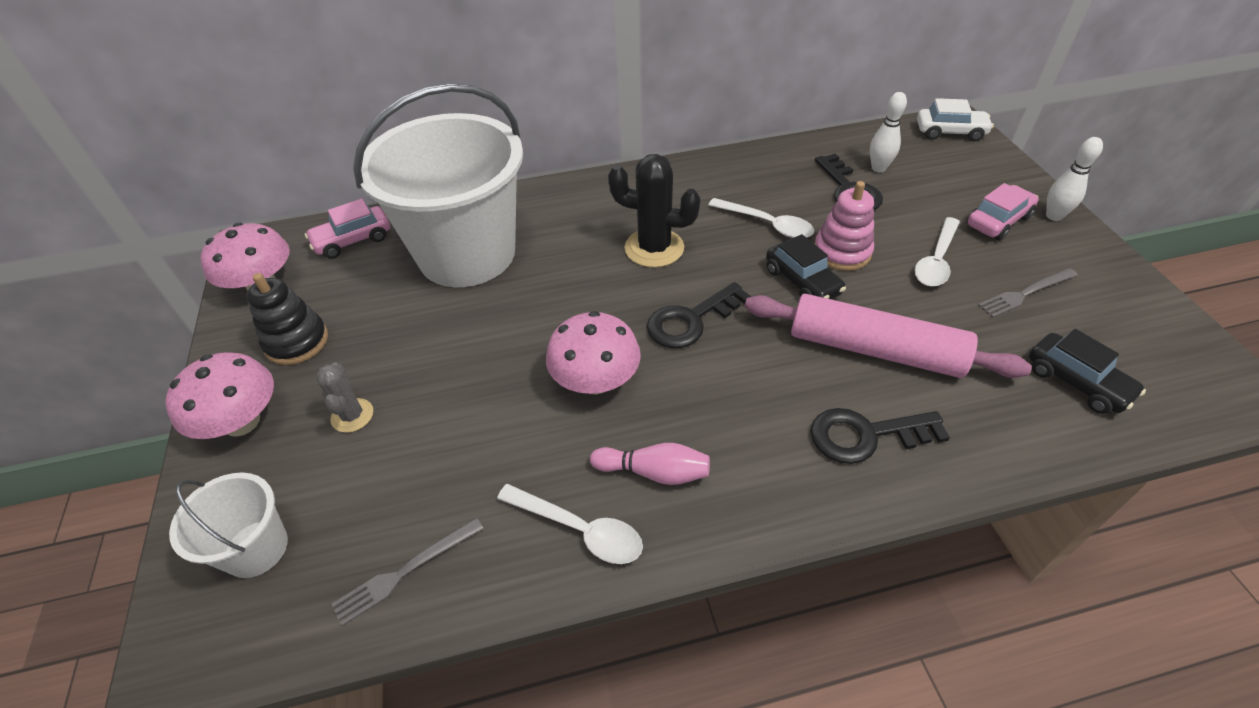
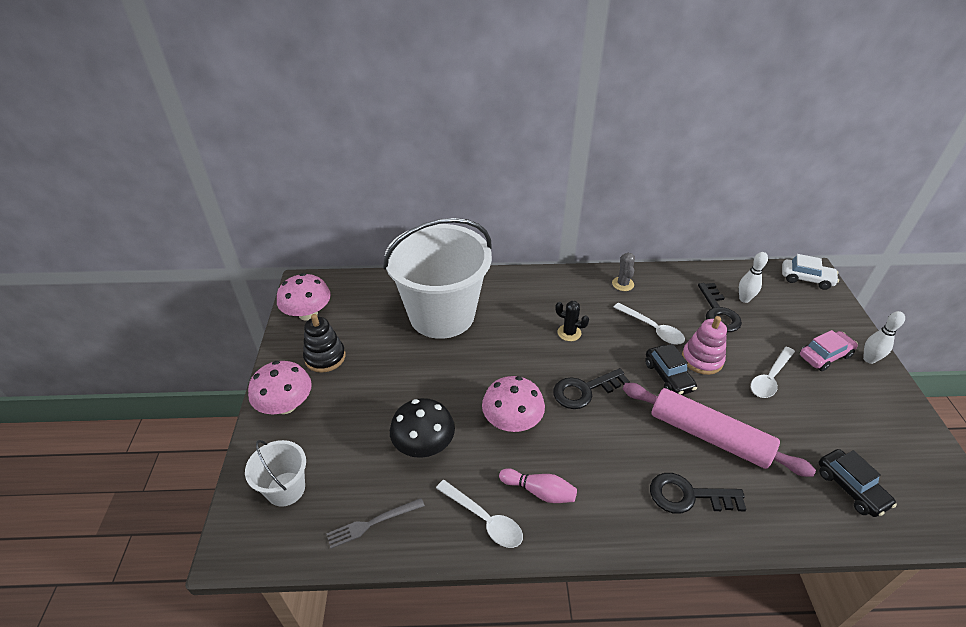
camera: 10 degrees right, 5 degrees down
pink car [305,198,390,259] -> none
grey cactus [316,362,373,433] -> grey cactus moved to [612,253,635,291]
black cactus [608,154,701,268] -> black cactus [555,301,589,341], size x0.57
grey fork [978,268,1078,318] -> none
none -> black mushroom [390,398,455,458]

